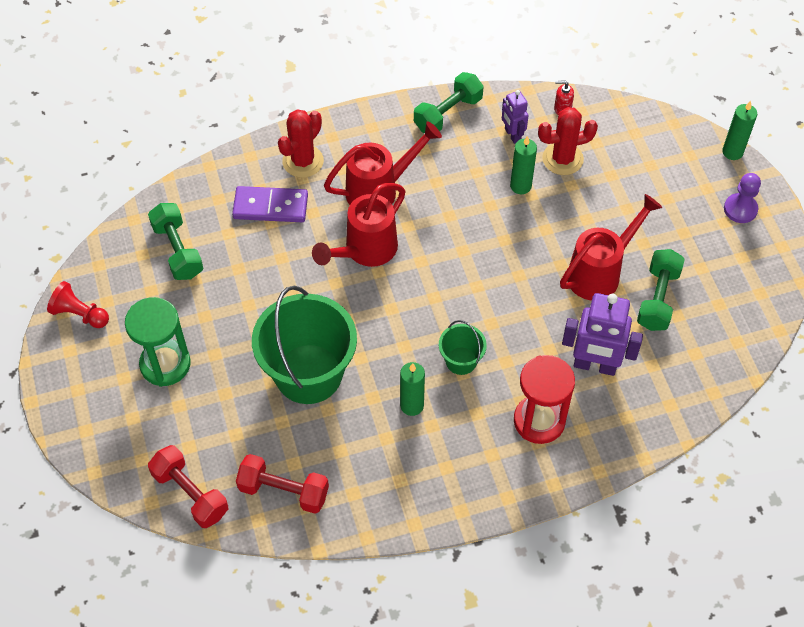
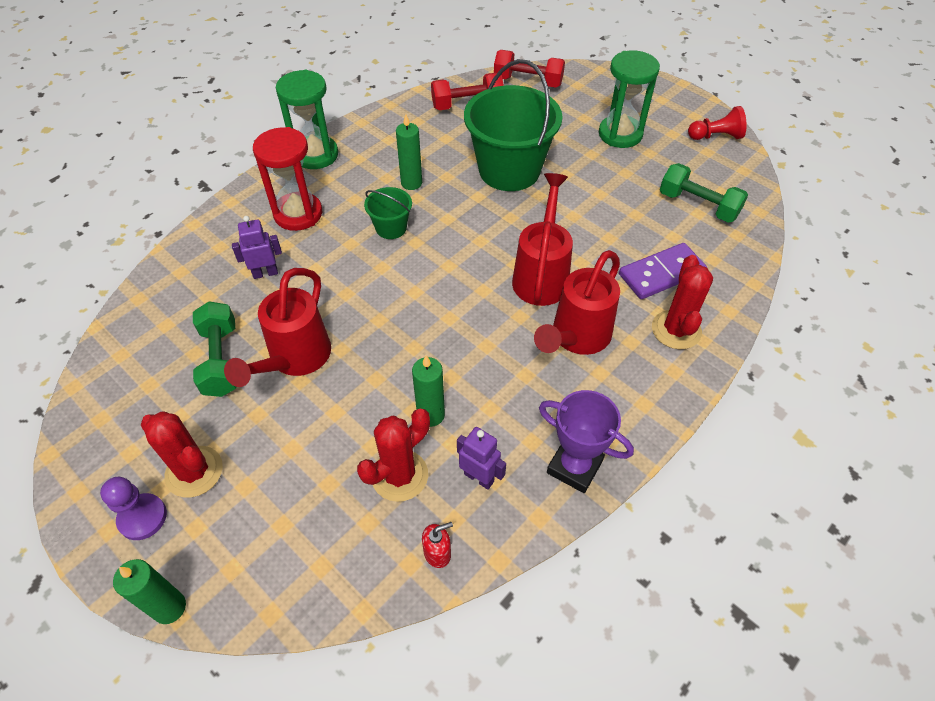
camera: 150 degrees right, 5 degrees down
green dumbbell [414,72,484,133] -> purple trophy [539,390,634,493]
purple robot [562,293,643,376] -> purple robot [232,216,282,279], size x0.57
none -> red cactus [141,411,223,497]
none -> green hourglass [276,70,338,169]

